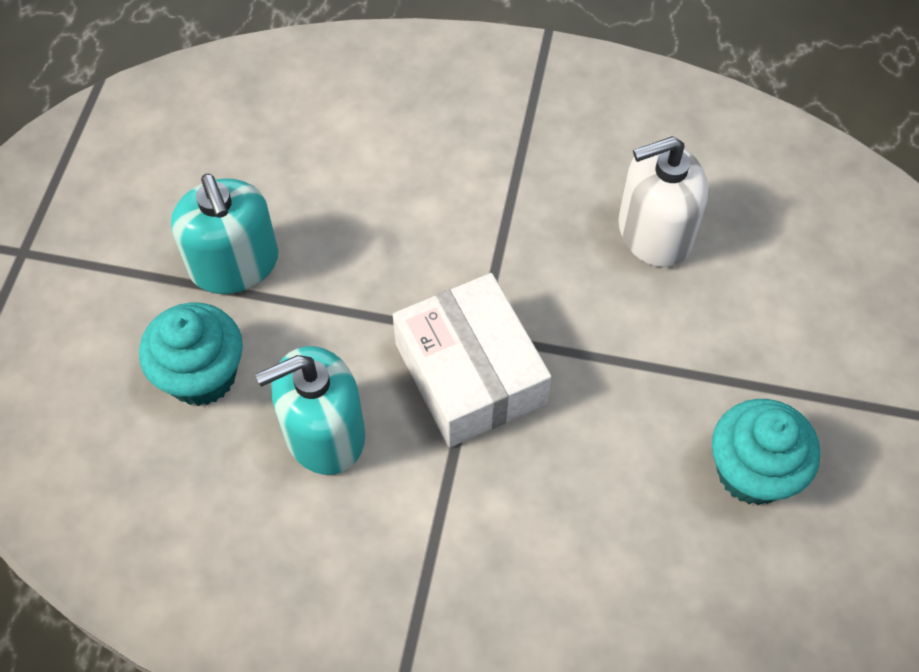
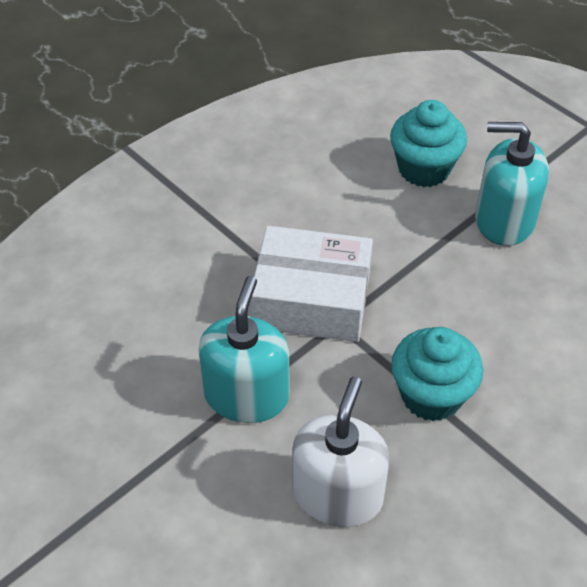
camera: 125 degrees right, 10 degrees down
turquoise soap dispenser [255,346,365,475] -> turquoise soap dispenser moved to [198,276,289,423]
turquoise cupcake [712,399,821,505] -> turquoise cupcake moved to [391,327,483,421]

